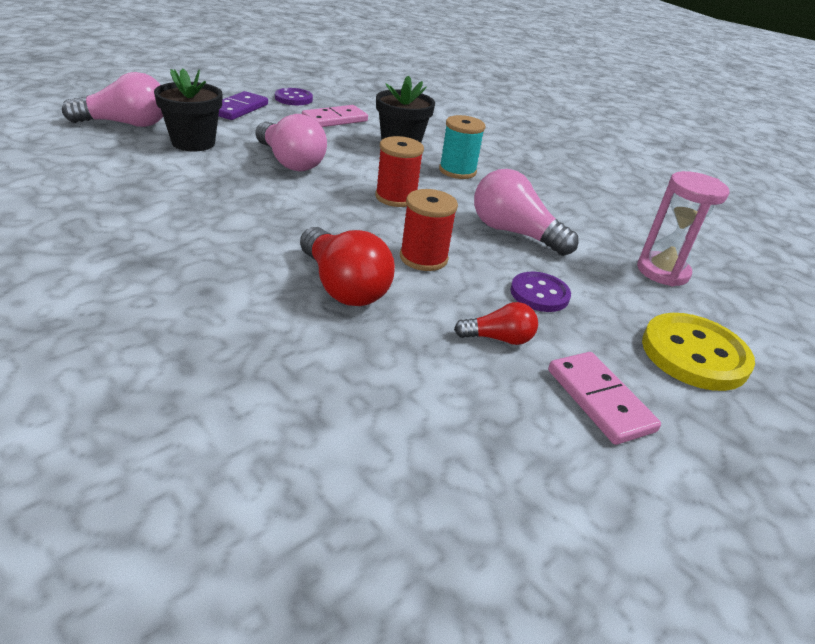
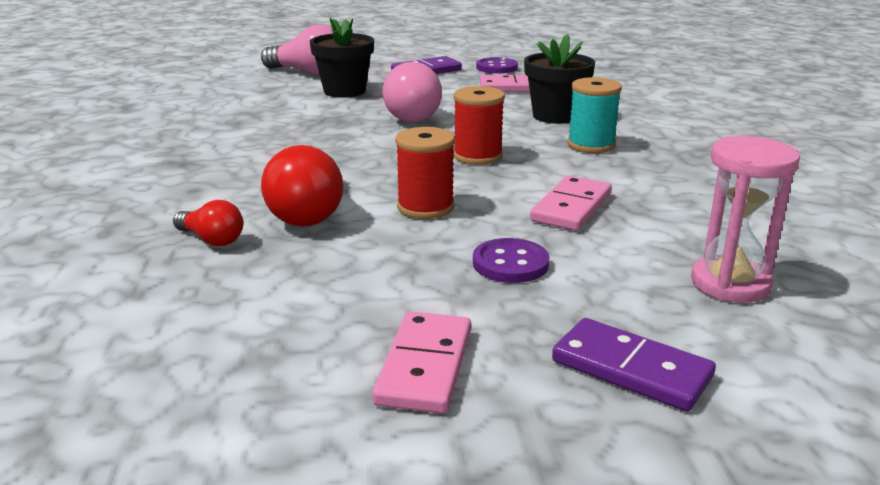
camera: 40 degrees right, 10 degrees down
red light bulb [454,302,538,345] -> red light bulb moved to [173,200,243,246]
pink light bulb [474,169,579,256] -> pink domino [530,176,612,231]
yellow button [642,313,755,391] -> purple domino [552,318,716,411]

